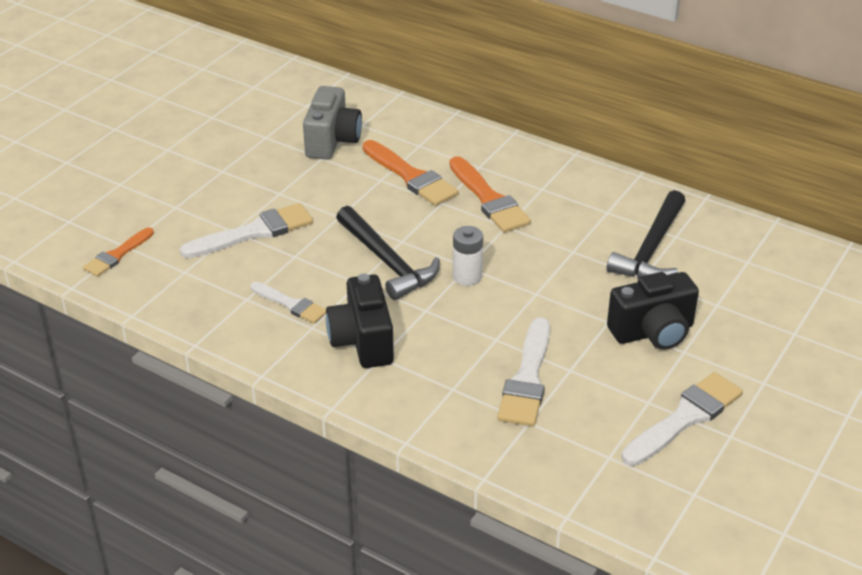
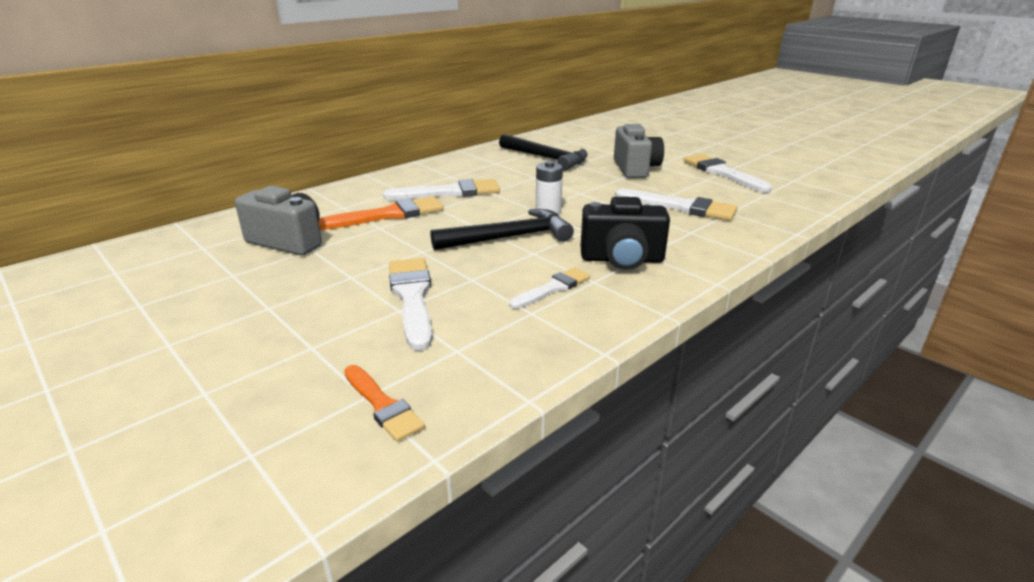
camera: 75 degrees left, 10 degrees down
orange brush [449,156,531,233] -> white brush [383,179,500,200]
black camera [607,272,699,350] -> grey camera [614,124,664,178]

